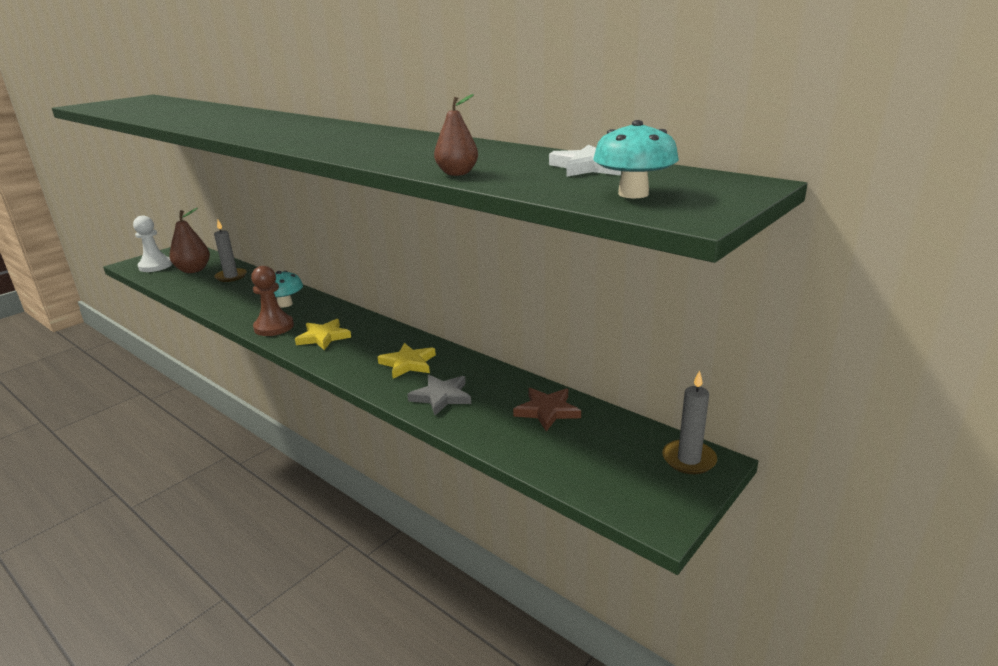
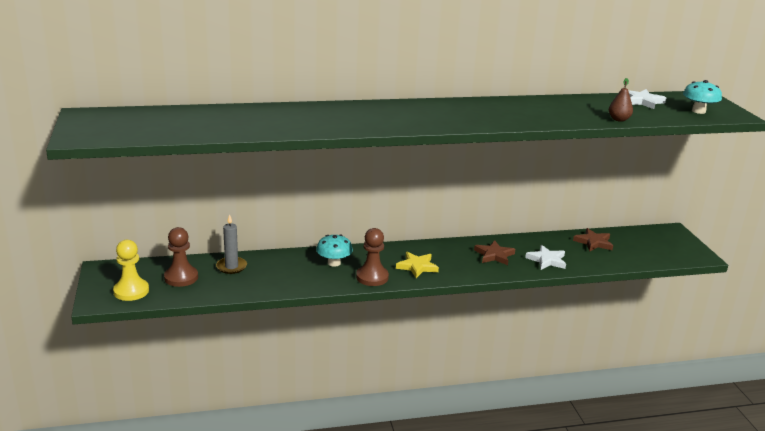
camera: 55 degrees left, 0 degrees up
white pawn [133,216,172,272] -> yellow pawn [113,240,149,301]
brown pear [170,208,210,273] -> brown pawn [164,227,198,287]
yellow star [377,343,436,379] -> brown star [474,240,515,265]
grey star [407,375,471,415] -> white star [525,245,566,270]
grey candle [662,370,717,474] -> none

